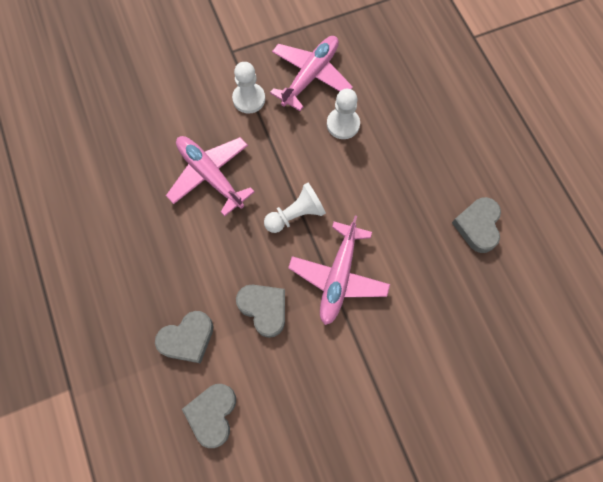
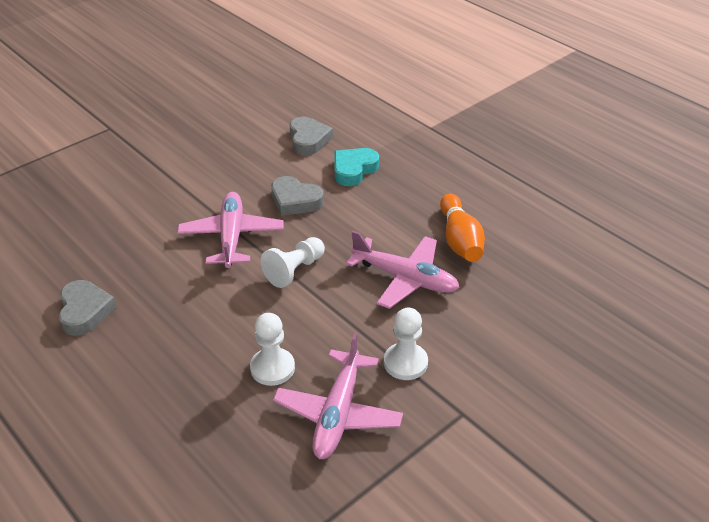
camera: 160 degrees right, 30 degrees down
grey heart [155,311,213,364] -> turquoise heart [334,148,379,186]
none -> orange bowling pin [440,194,485,262]

